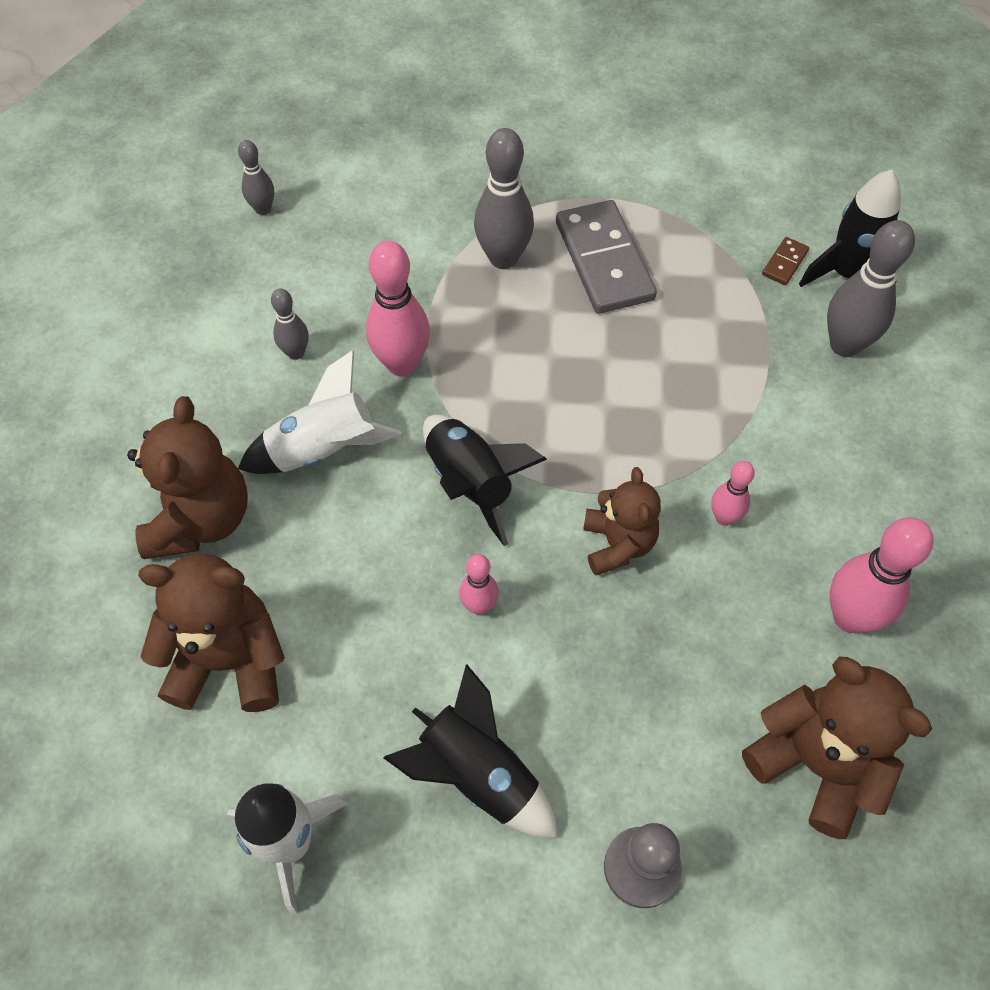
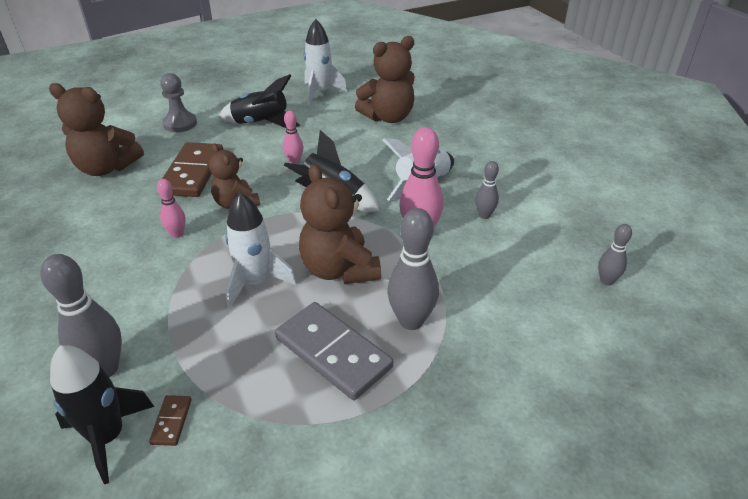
camera: 150 degrees right, 20 degrees down
brown teddy bear [127,396,248,559] -> brown teddy bear moved to [299,164,381,284]
pink bowling pin [830,517,934,633] -> none
none -> brown domino [162,142,223,197]
none -> white rocket [225,193,296,309]

